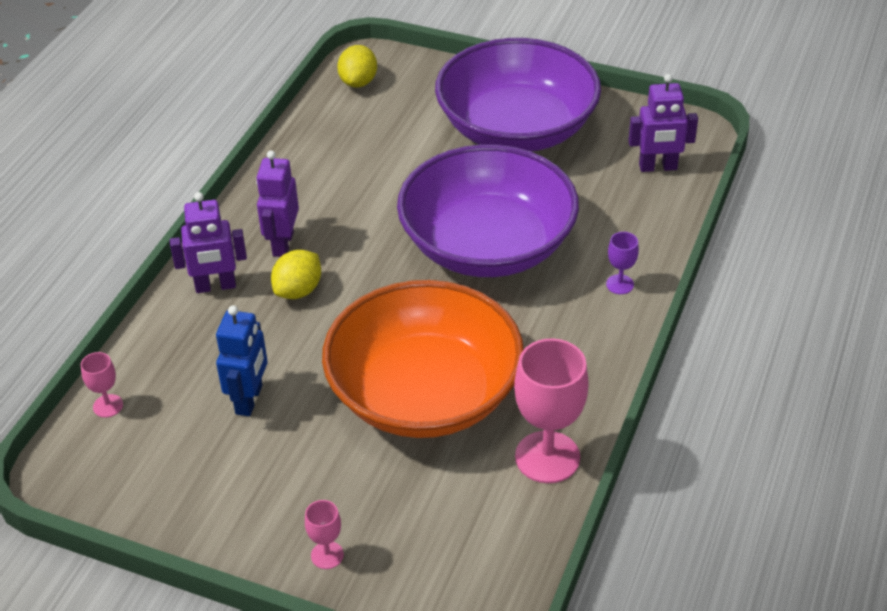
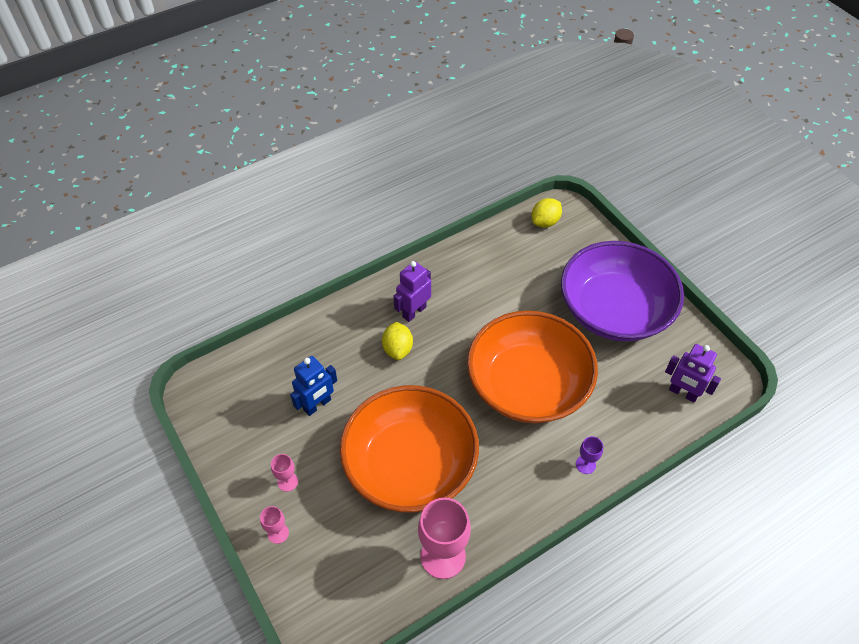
camera: 35 degrees right, 10 degrees up
pink goblet [81,352,123,418] -> pink goblet moved to [271,454,298,492]
purple robot [170,192,247,293] -> none
yellow lemon [271,250,321,299] -> yellow lemon turned 75 degrees counterclockwise [382,322,413,360]
purple bowl [397,144,579,277] -> orange bowl [467,310,598,423]

